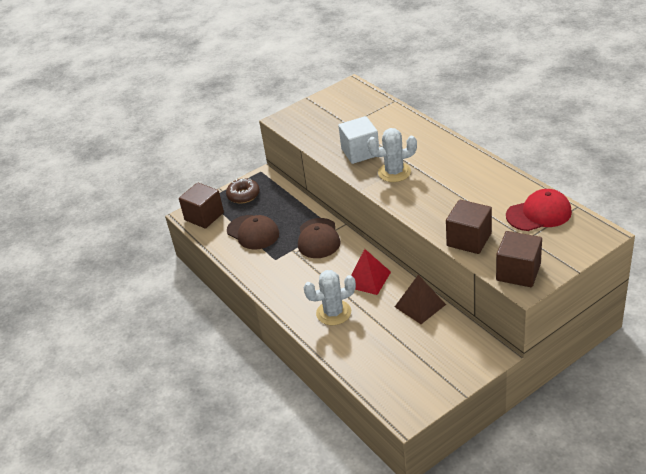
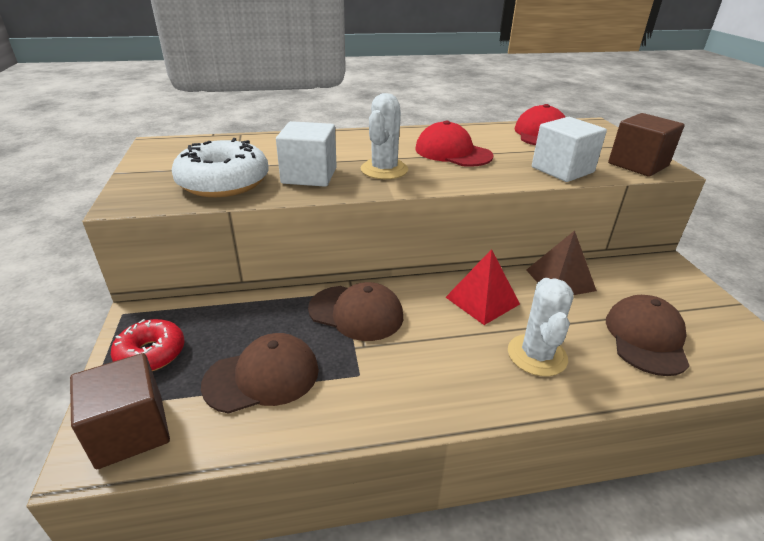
camera: 70 degrees left, 5 degrees down
brown donut [226,178,260,204] -> red donut [111,319,185,371]
brown cube [446,200,492,254] -> white cube [532,117,607,182]
none -> white donut [172,138,268,197]
none -> red cap [415,120,494,167]
none -> brown cap [606,295,690,376]

